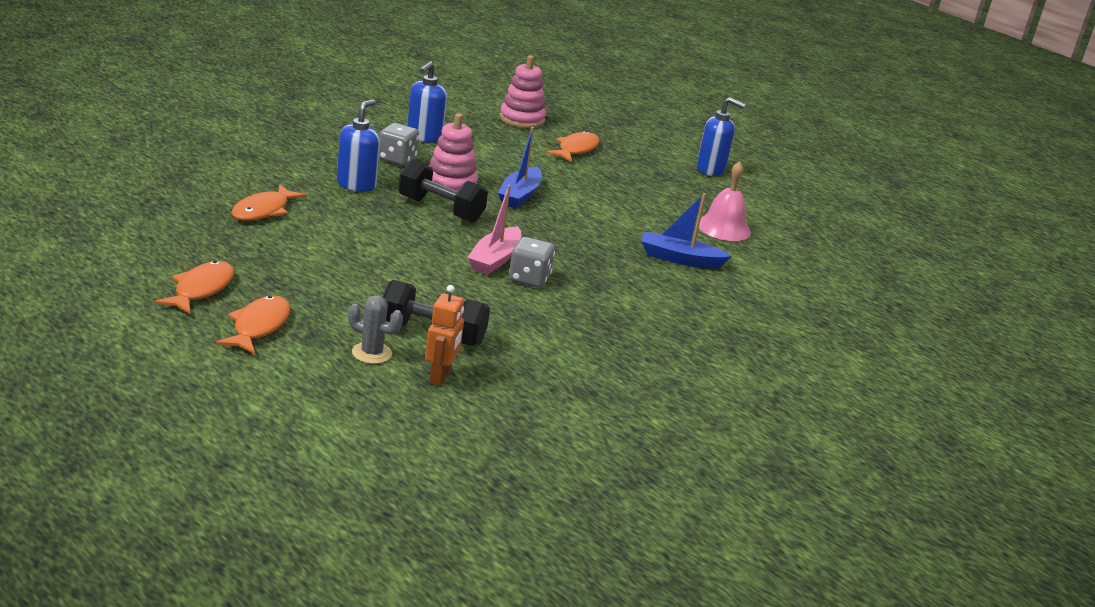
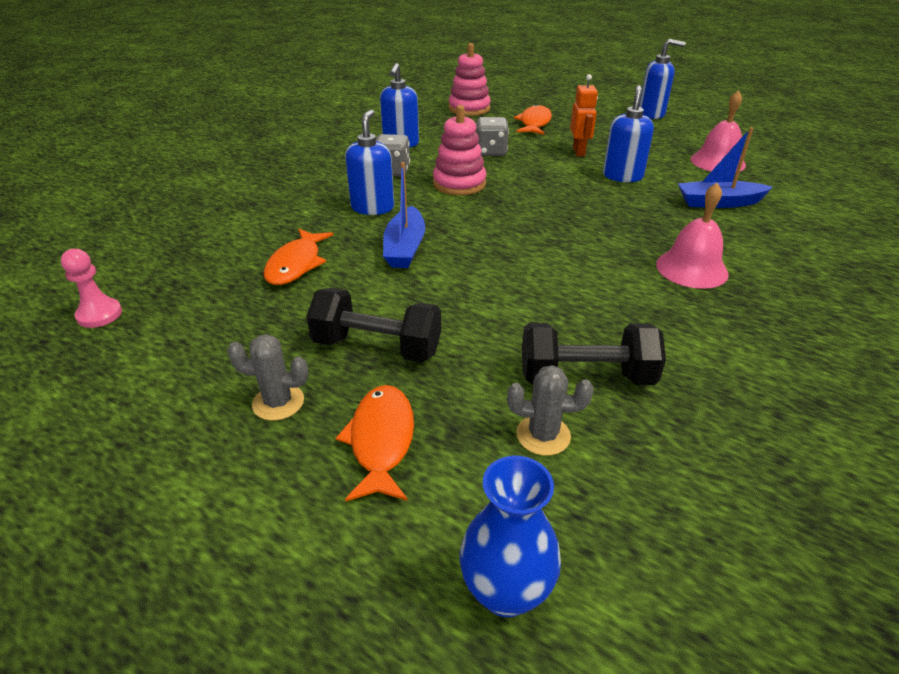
camera: 10 degrees left, 10 degrees up
orange fish [155,261,234,314] -> grey cactus [227,334,309,421]
black dumbbell [398,160,488,223] -> black dumbbell moved to [306,288,441,363]
orange robot [425,285,464,386] -> orange robot moved to [570,74,598,156]
pink boat [467,185,521,275] -> none
blue boat [498,127,542,209] -> blue boat moved to [383,162,425,268]
grey dice [509,237,555,288] -> grey dice moved to [476,117,509,156]
none -> pink pawn [61,249,122,328]
none -> blue vase [459,456,561,617]
none -> blue soap dispenser [603,85,654,182]
none -> pink bell [656,183,729,289]

